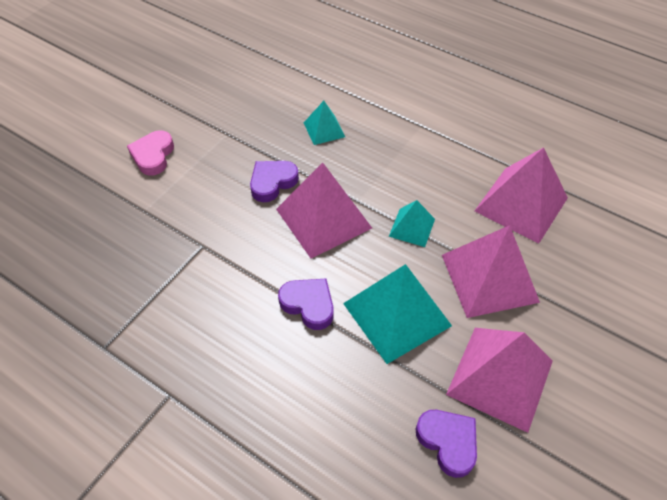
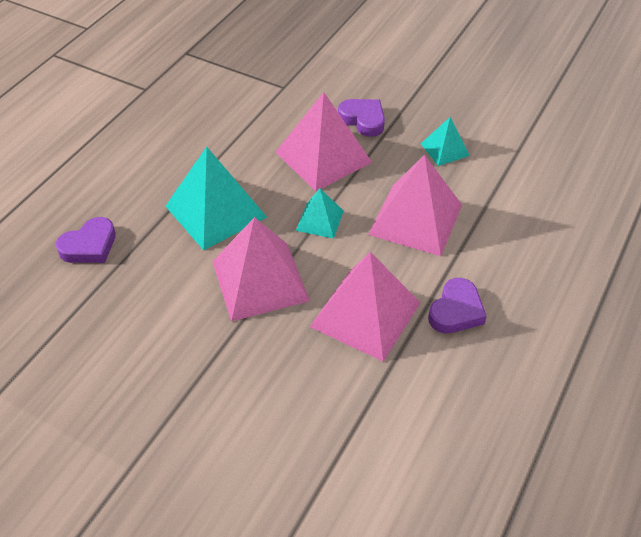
camera: 85 degrees right, 5 degrees down
pink heart [127,130,174,176] -> none
purple heart [278,279,334,330] -> purple heart moved to [428,278,487,333]
pink pyramid [446,328,553,433] -> pink pyramid moved to [368,155,462,256]

